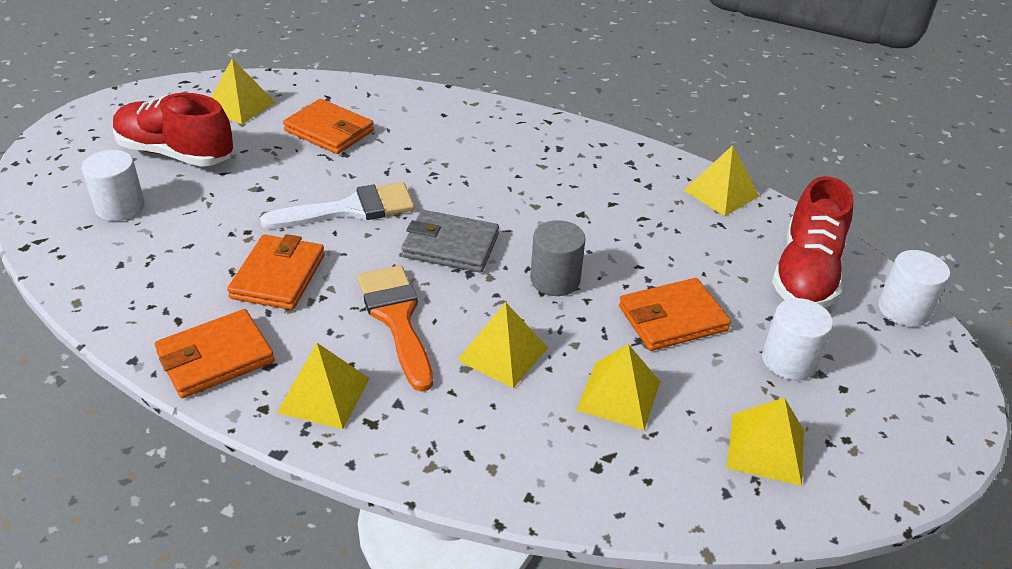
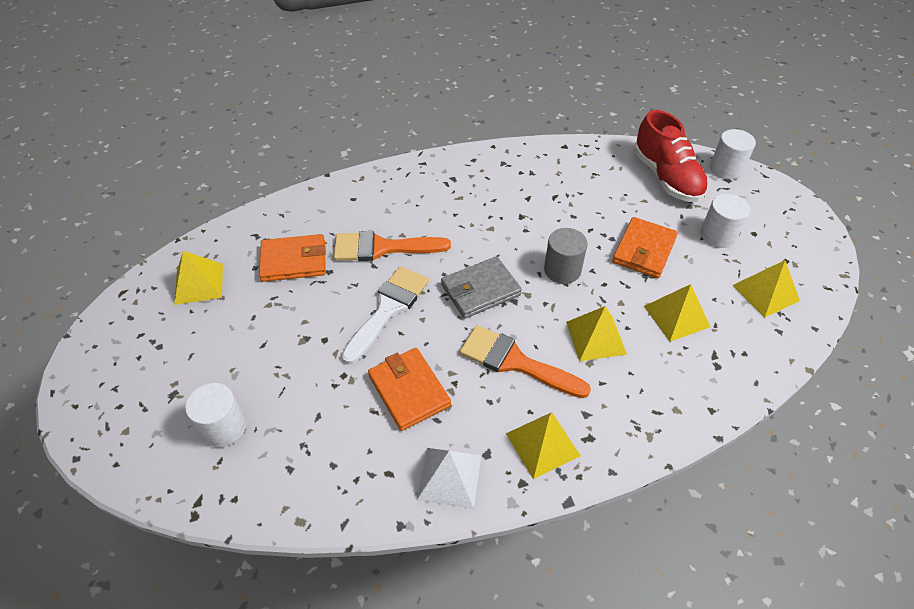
camera: 40 degrees left, 10 degrees up
red shoe [113,93,233,167] -> none
orange wallet [155,309,275,398] -> white pyramid [417,448,481,509]
yellow pyramid [683,145,759,216] -> none
none -> orange brush [334,231,451,261]

